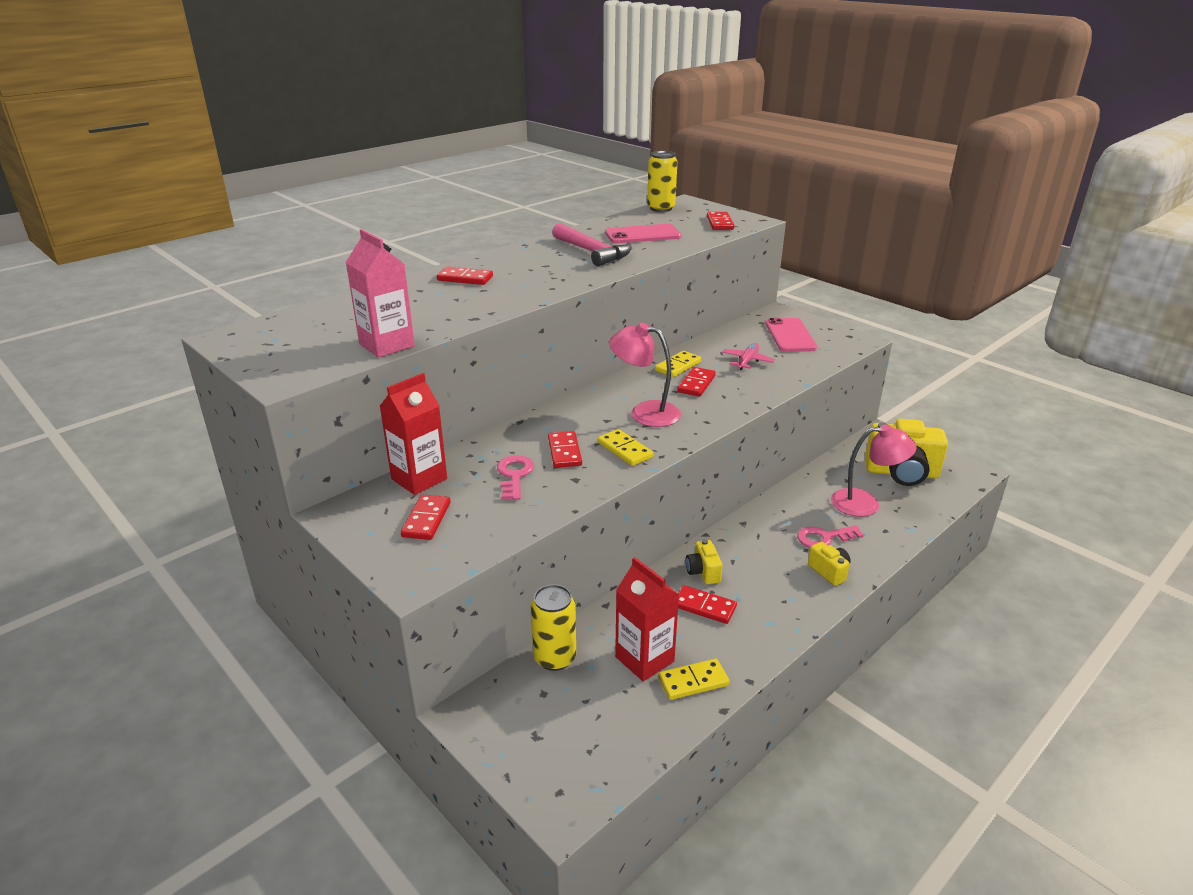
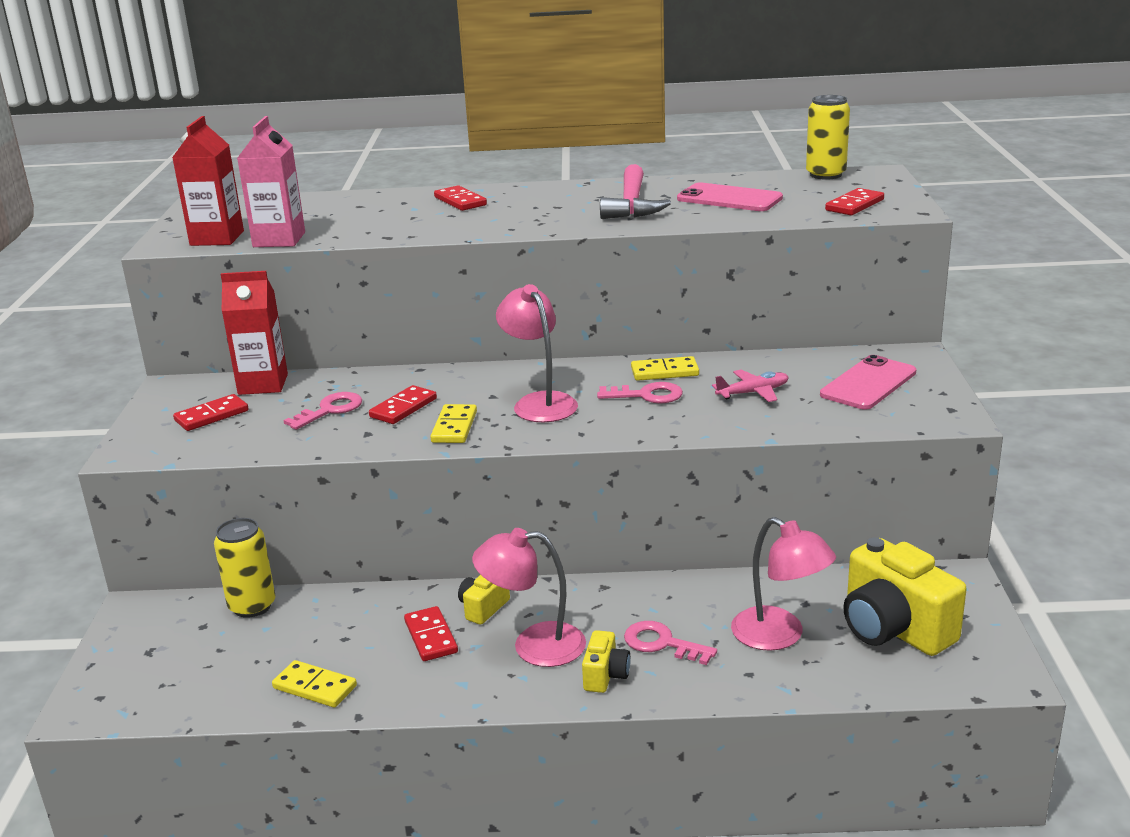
camera: 45 degrees right, 5 degrees down
red carton [615,557,679,681] -> red carton moved to [172,116,244,246]
red domino [677,367,716,397] -> pink key [597,382,683,404]
none -> pink lamp [472,528,586,667]

